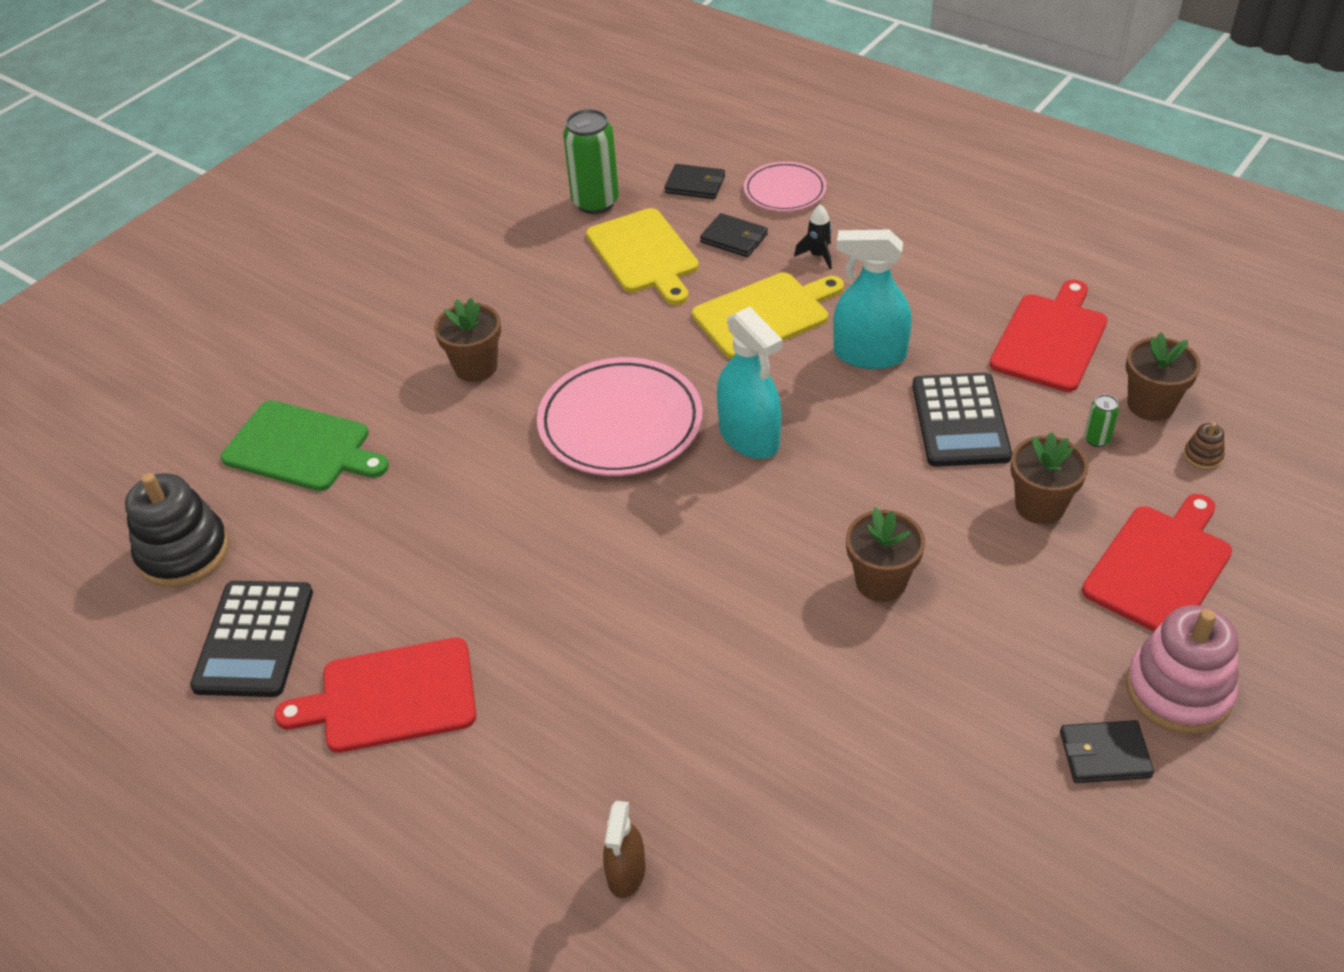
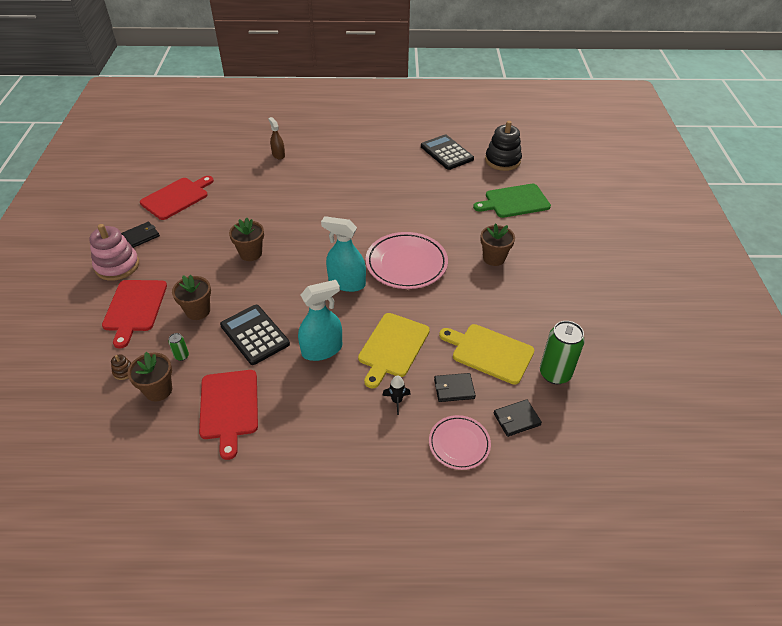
camera: 140 degrees right, 0 degrees up
red cutting board [274,638,476,753] -> red cutting board moved to [140,176,214,220]

